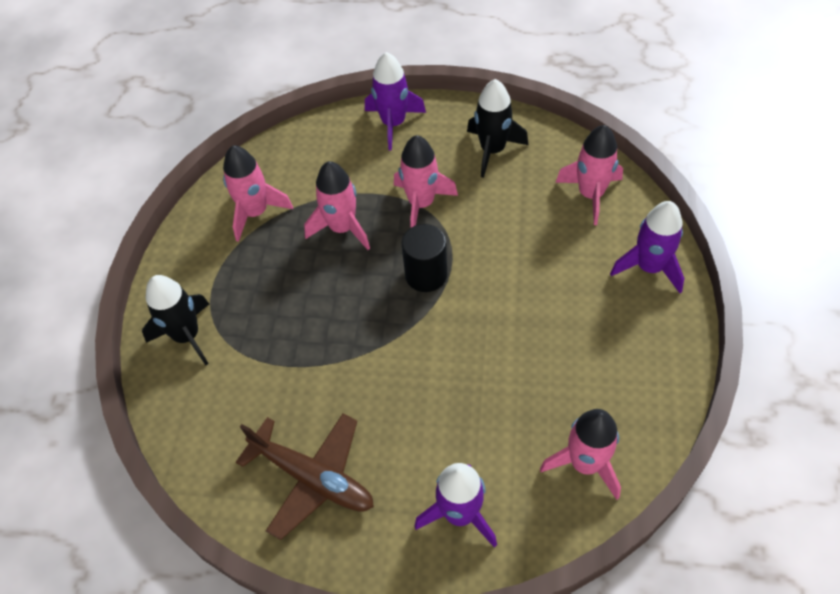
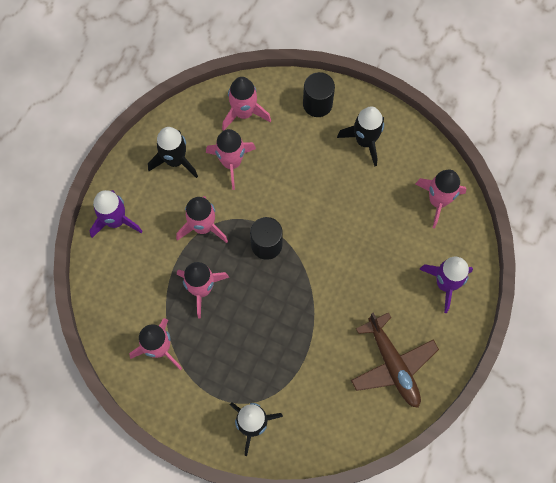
camera: 75 degrees left, 15 degrees up
brown plane [236,414,374,540] -> brown plane turned 105 degrees clockwise [351,312,439,408]
purple rocket [610,201,684,293] -> black cylinder [303,72,335,117]
none -> pink rocket [206,129,256,190]
none -> black rocket [337,106,384,167]

